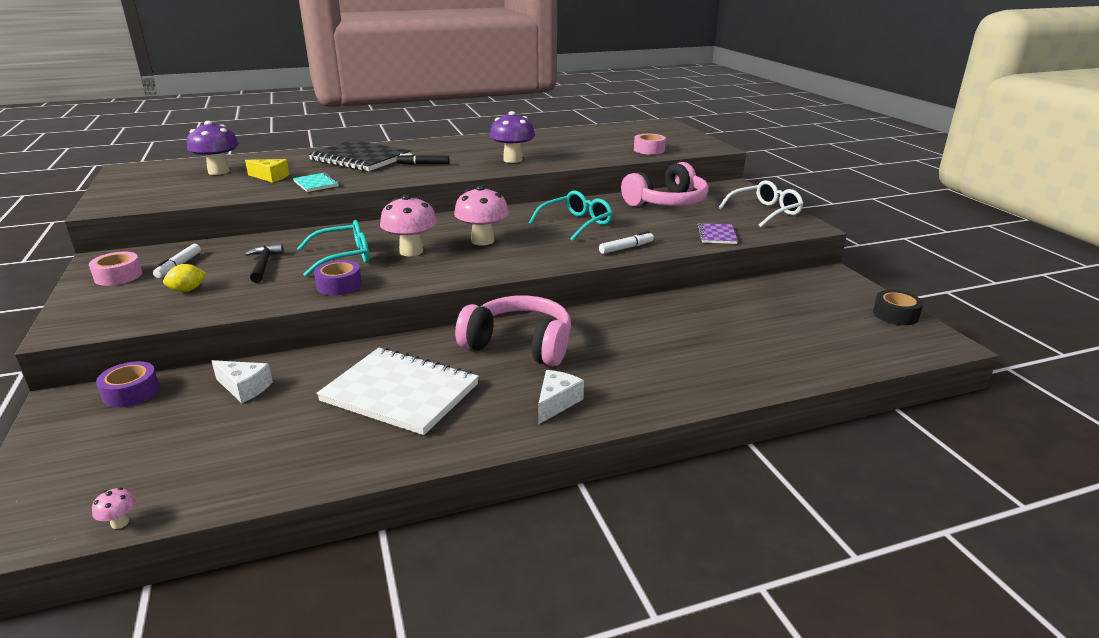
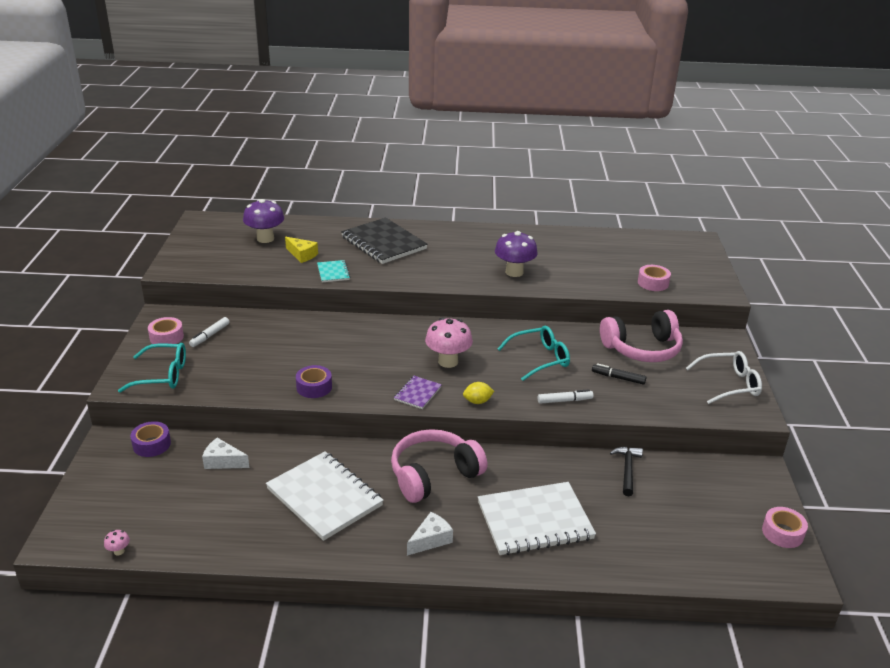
camera: 20 degrees right, 5 degrees up
yellow lemon [163,264,207,292] -> yellow lemon moved to [463,382,494,404]
white cheese [212,360,273,403] -> white cheese turned 150 degrees clockwise [202,438,249,469]
black hammer [245,244,284,283] -> black hammer moved to [610,447,643,496]
turquoise glasses [297,220,370,277] -> turquoise glasses moved to [118,343,186,393]
pink mushroom [380,194,437,256] -> none
black marker [397,154,449,165] -> black marker moved to [592,363,646,385]
pink headphones [455,295,571,366] -> pink headphones turned 75 degrees counterclockwise [391,429,487,503]
purple notebook [697,223,738,244] -> purple notebook moved to [394,376,442,409]
black tape [873,290,923,325] -> pink tape [762,507,808,548]
none -> white notebook [478,482,596,555]

